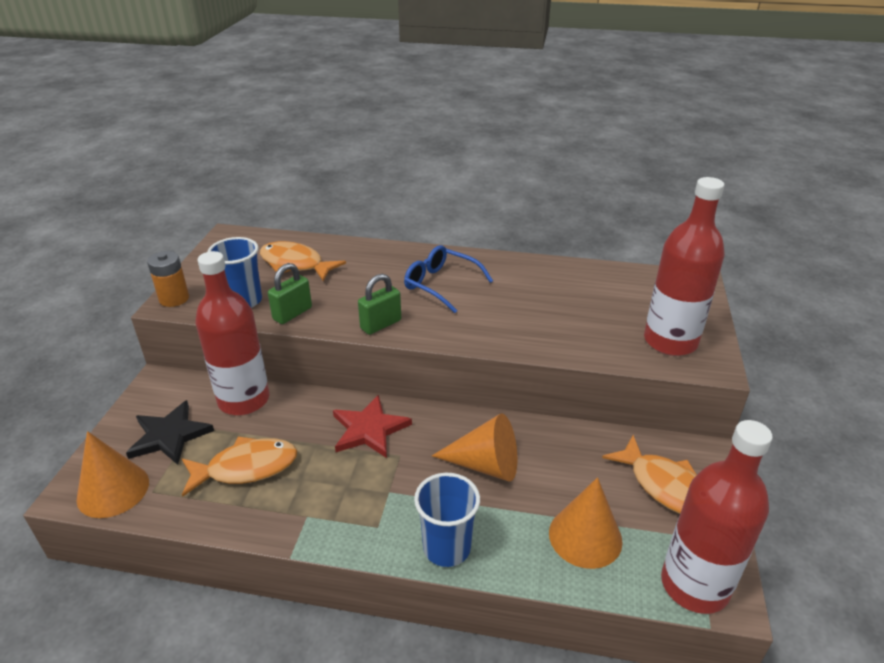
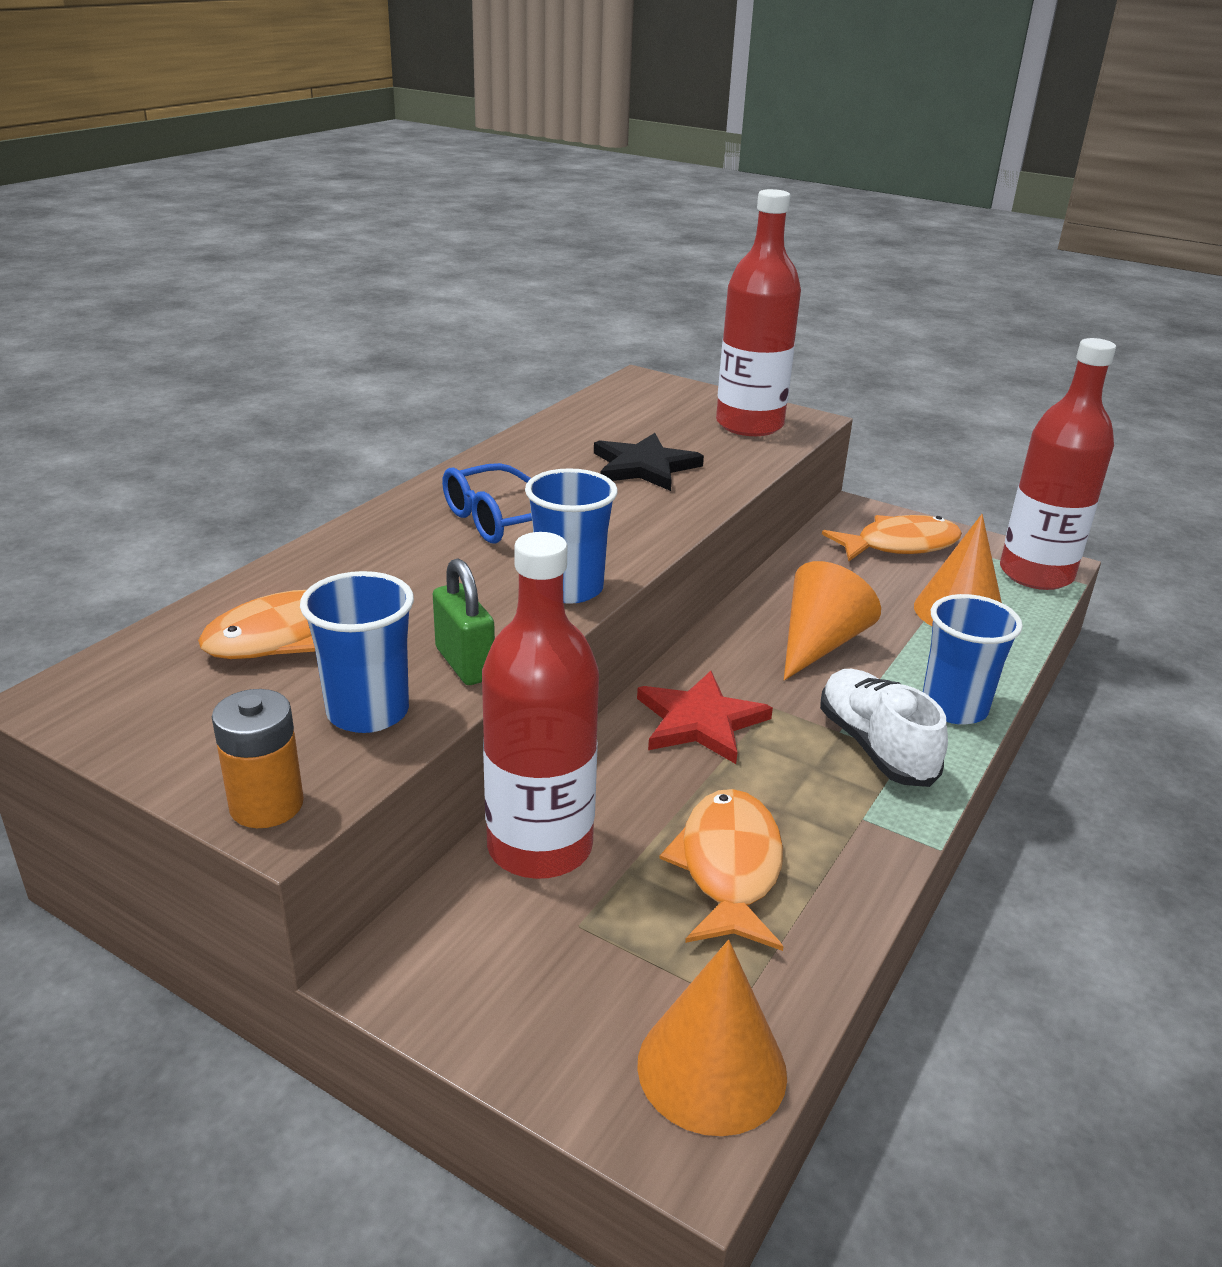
camera: 70 degrees left, 5 degrees down
black star [126,400,214,465] -> black star moved to [594,433,704,491]
green padlock [358,274,401,335] -> blue cup [525,468,618,604]
none -> white shoe [820,669,948,787]

